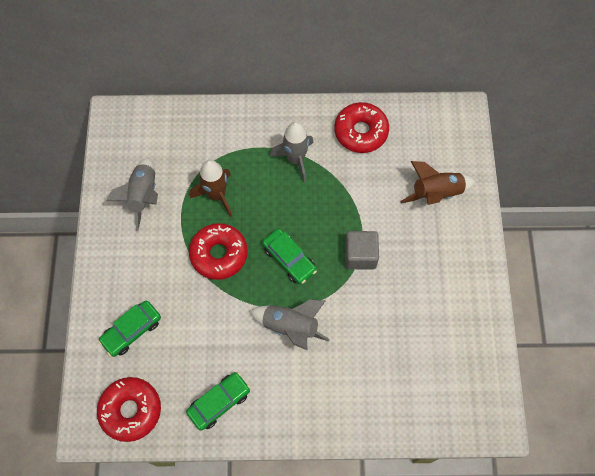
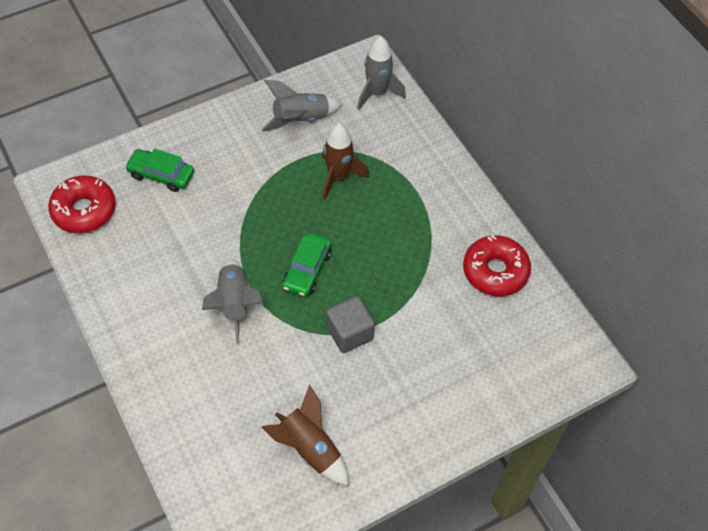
camera: 60 degrees right, 10 degrees down
green car [186,372,251,431] -> none
red donut [189,223,248,280] -> none
grey rocket [270,122,314,183] -> grey rocket moved to [357,36,406,110]
brown rocket [400,161,476,205] -> brown rocket moved to [261,385,349,486]

